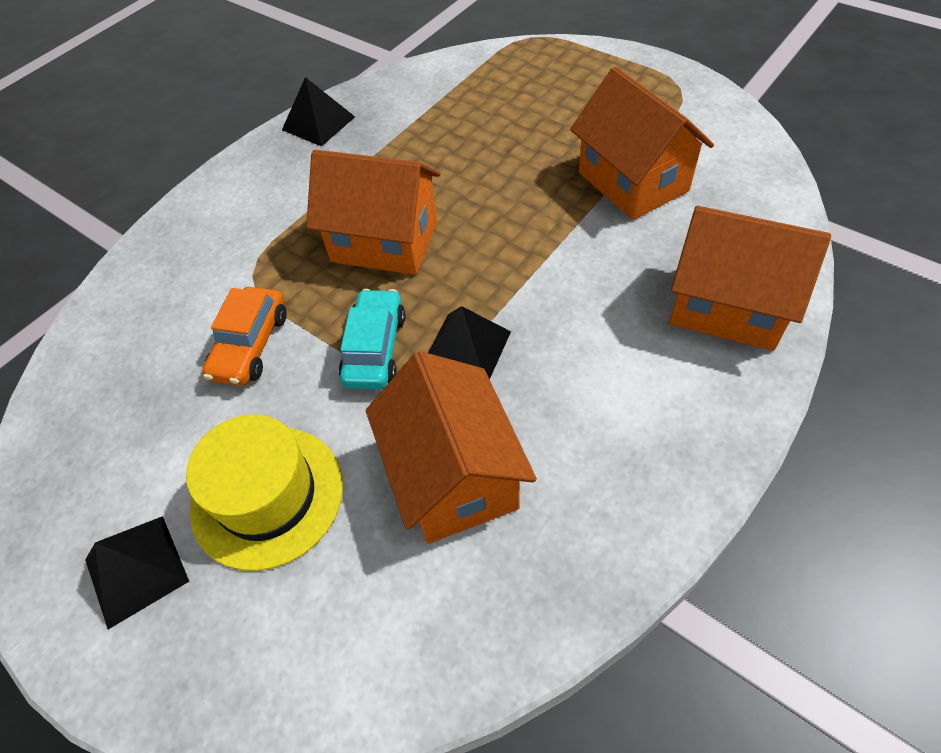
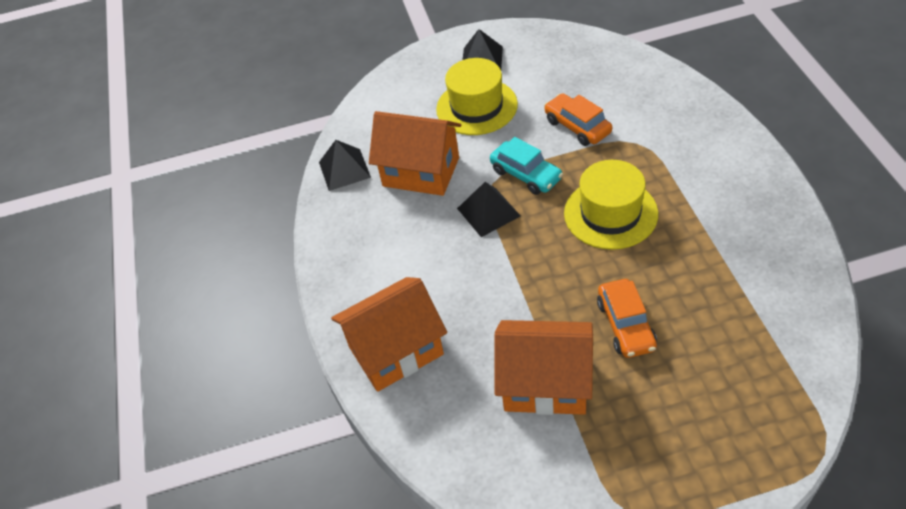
camera: 130 degrees right, 5 degrees down
black pyramid [282,77,355,147] -> black pyramid moved to [319,140,371,191]
orange house [306,150,440,275] -> yellow hat [564,160,658,250]
none -> orange car [597,279,657,358]

